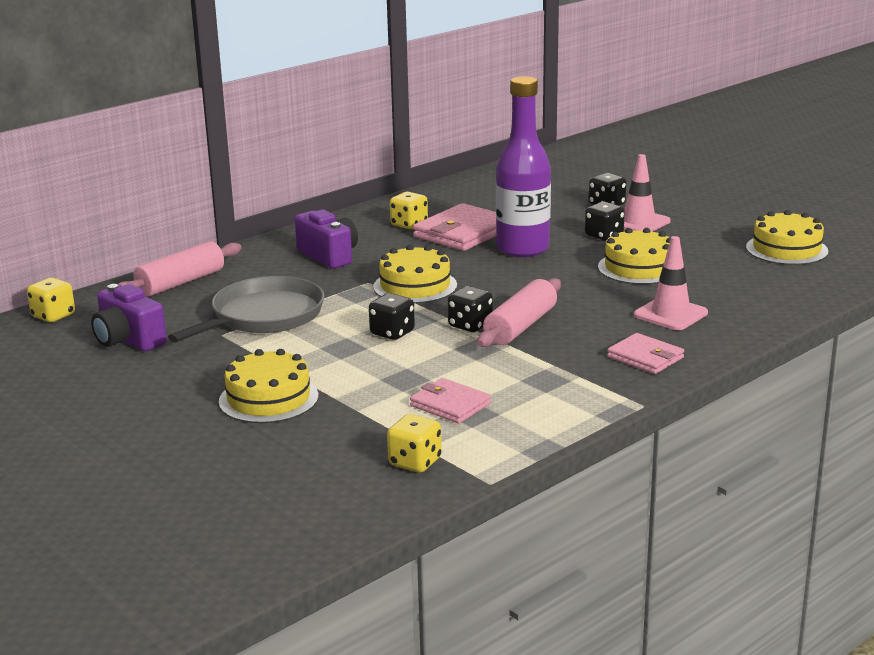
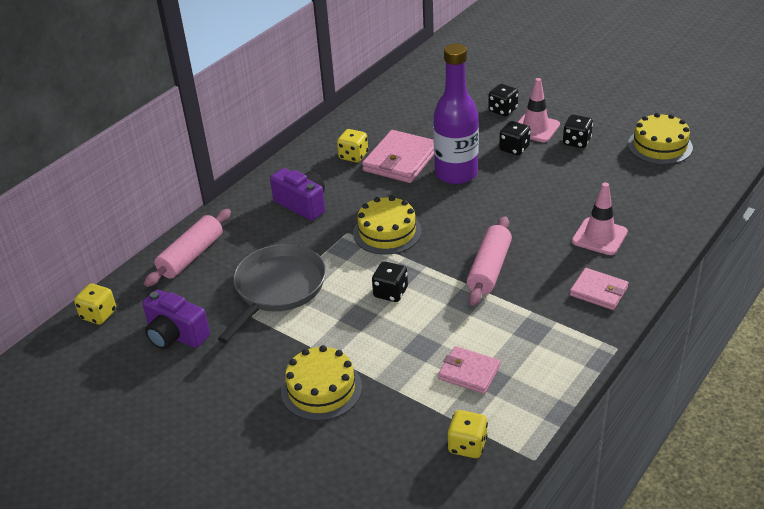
camera: 10 degrees left, 15 degrees up
black dice [448,286,493,332] -> black dice moved to [563,115,593,148]
yellow cake [598,228,671,285] -> none

